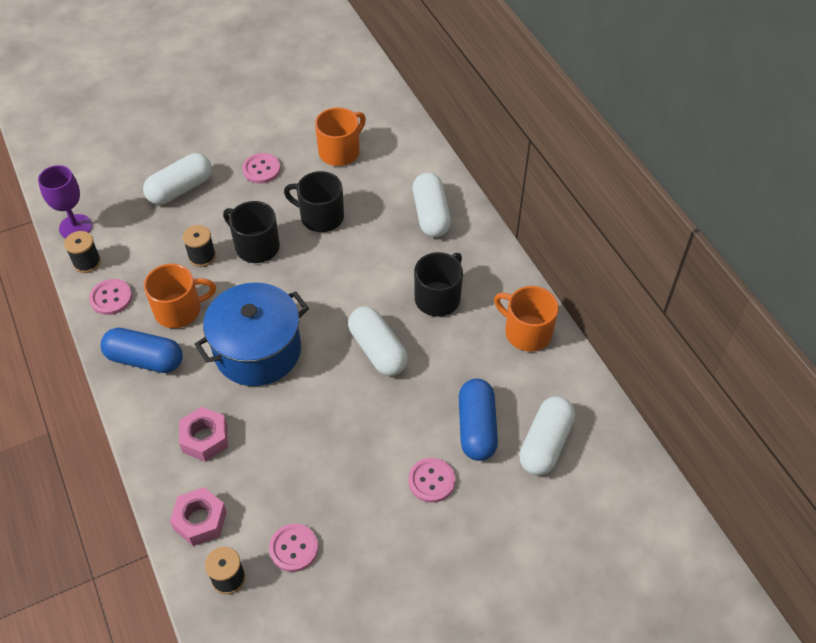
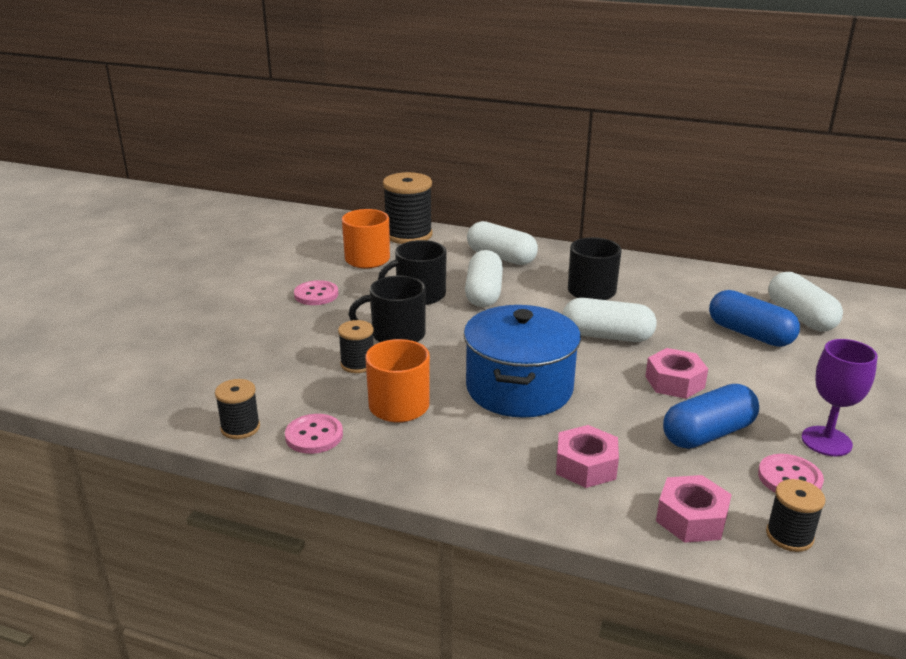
camera: 45 degrees left, 25 degrees down
purple goblet [38,165,92,238] -> purple goblet moved to [802,339,878,456]
blue capsule [101,328,183,373] -> blue capsule moved to [663,384,759,449]
white capsule [143,153,212,205] -> white capsule moved to [465,250,503,307]
pink button [408,458,455,503] -> none
orange mug [494,286,559,352] -> none
none -> black spool [383,172,433,244]
none -> pink nut [645,348,708,399]

